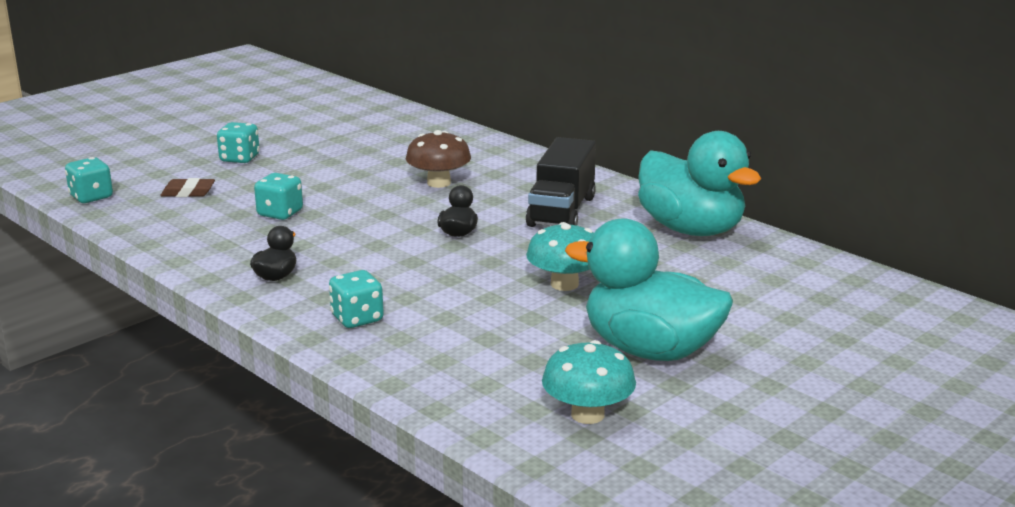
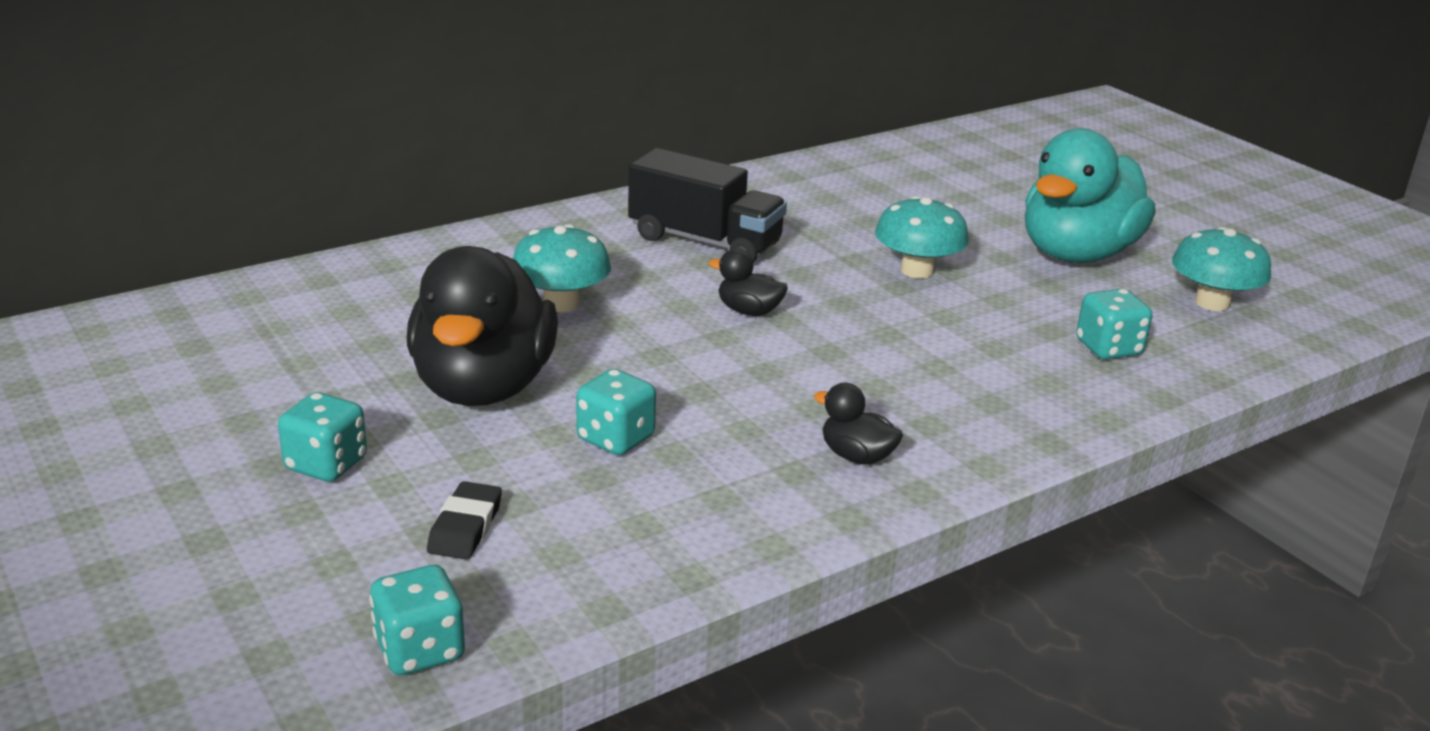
camera: 80 degrees left, 5 degrees up
brown eraser [160,178,215,197] -> black eraser [427,481,502,560]
turquoise dice [329,270,384,328] -> turquoise dice moved to [1076,289,1152,359]
brown mushroom [406,130,471,188] -> turquoise mushroom [513,224,611,312]
turquoise duck [638,131,761,236] -> none
none -> black duck [407,246,558,406]

